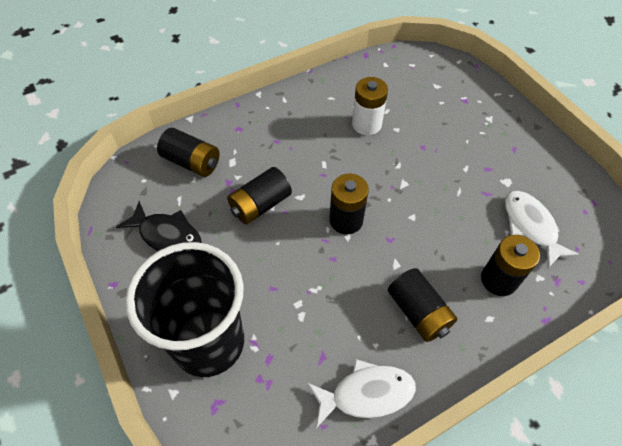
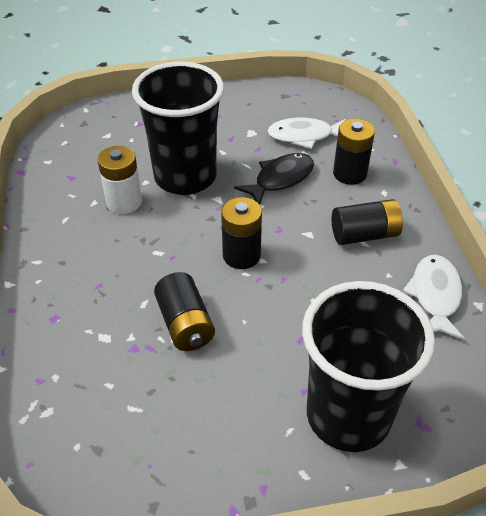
camera: 70 degrees left, 10 degrees down
black fish [116,201,202,251] -> black fish moved to [234,153,314,205]
black battery [157,128,220,177] -> none
none -> black cup [132,62,224,195]

